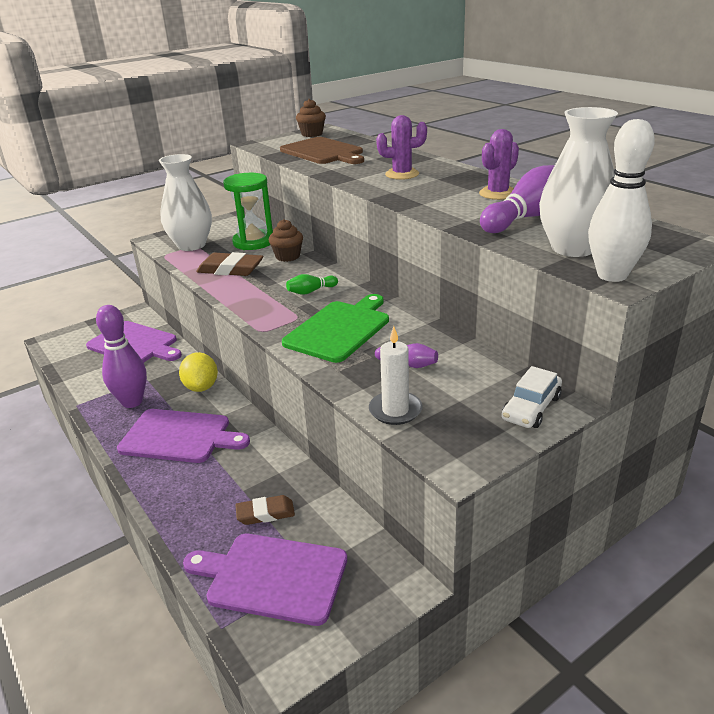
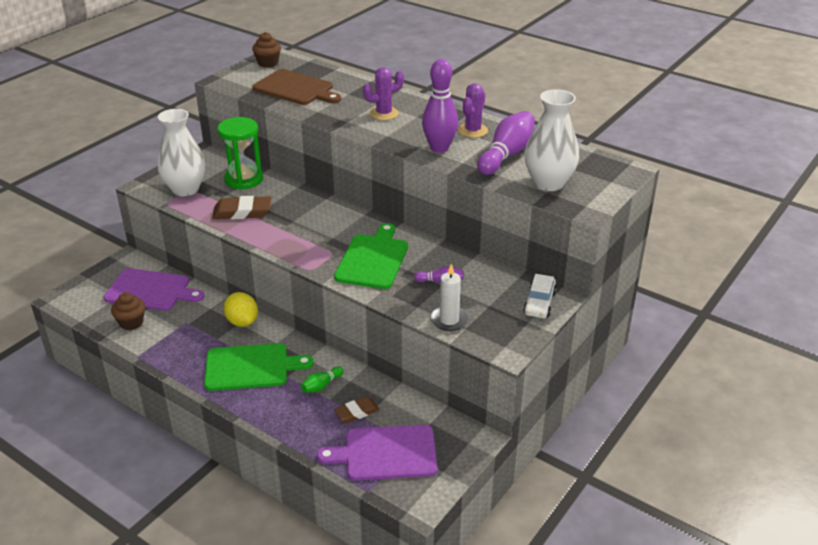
camera: 20 degrees left, 5 degrees up
purple bowling pin [96,305,147,408] -> purple bowling pin moved to [422,59,458,153]
purple cutting board [117,409,250,463] -> green cutting board [204,343,313,391]
brown cupcake [269,219,303,262] -> brown cupcake moved to [111,292,145,330]
green bowling pin [286,274,338,295] -> green bowling pin moved to [301,366,344,393]
white bowling pin [588,119,655,282] -> none

